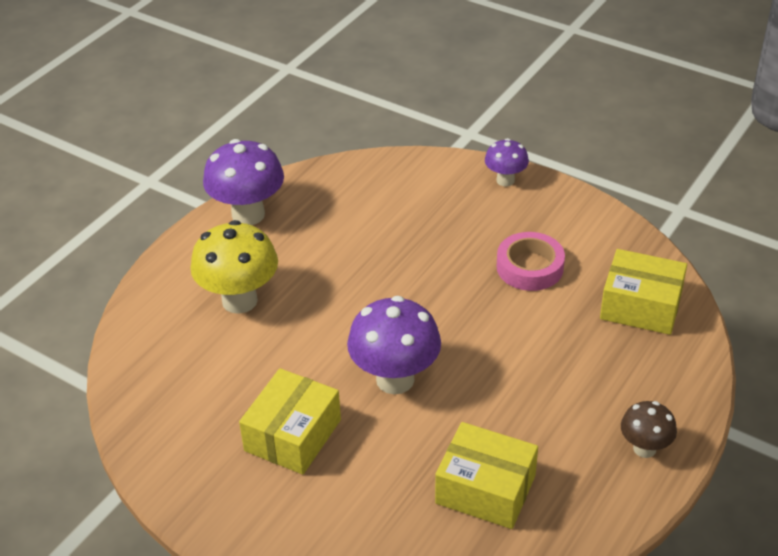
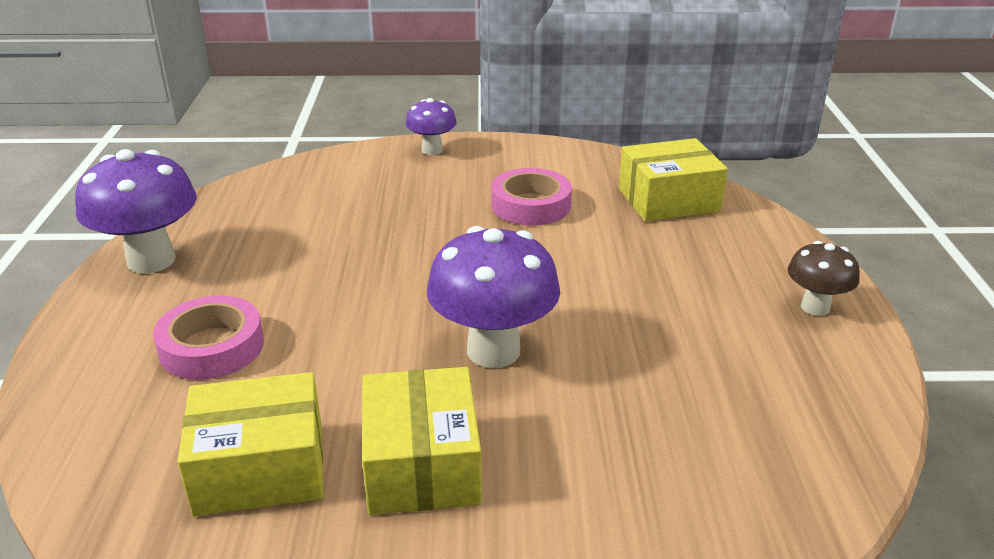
camera: 35 degrees left, 10 degrees down
yellow mushroom [190,220,278,314] -> pink tape [153,296,264,380]
yellow box [435,422,538,529] -> yellow box moved to [177,372,324,517]

